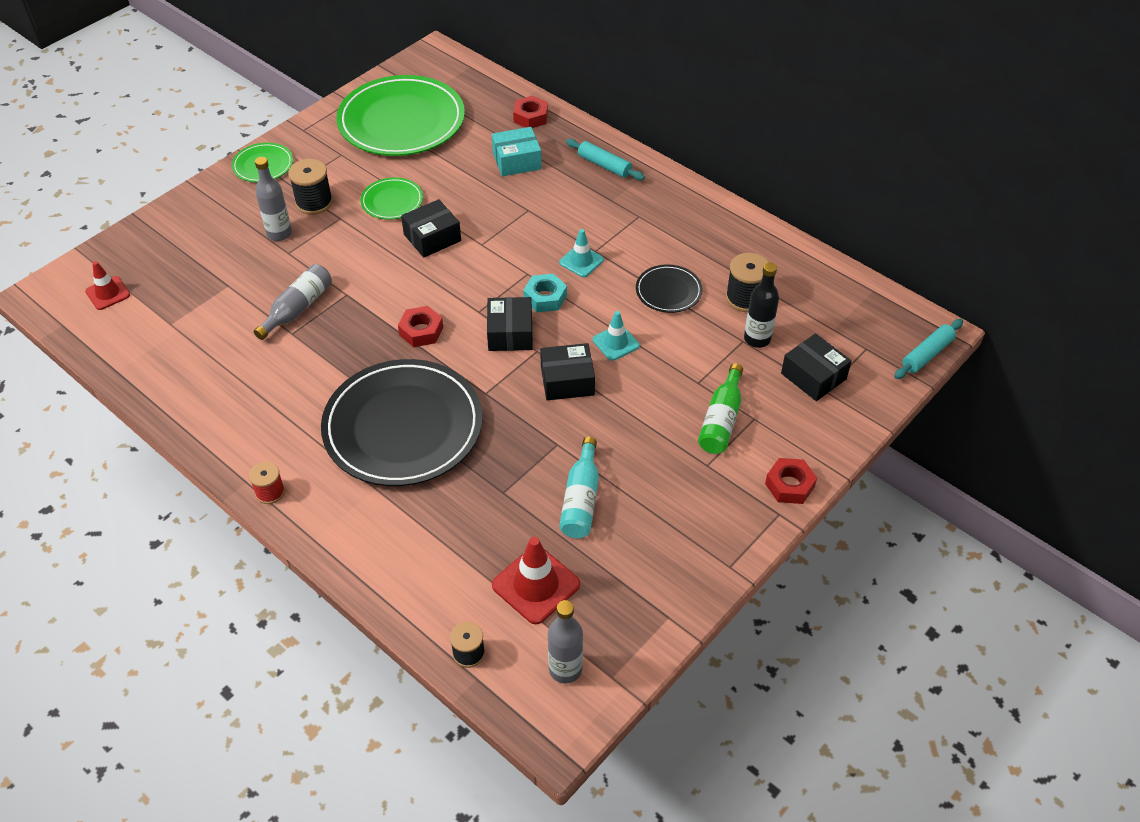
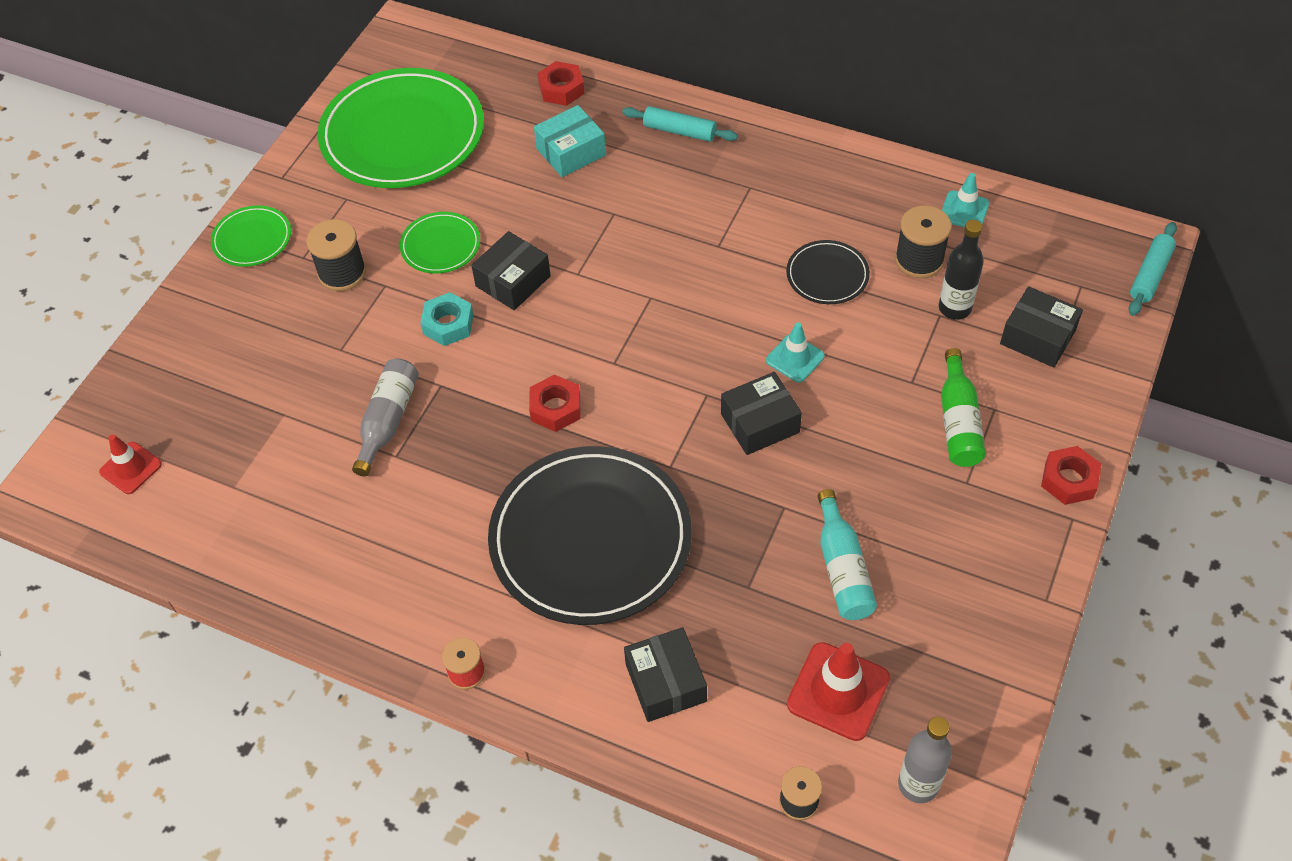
camera: 15 degrees left, 5 degrees up
grey bottle [255,157,292,241] -> none
black box [487,297,533,351] -> black box moved to [624,627,707,722]
turquoise nut [523,274,567,312] -> turquoise nut moved to [420,292,474,346]
turquoise traffic cone [559,229,604,277] -> turquoise traffic cone moved to [942,173,989,227]

